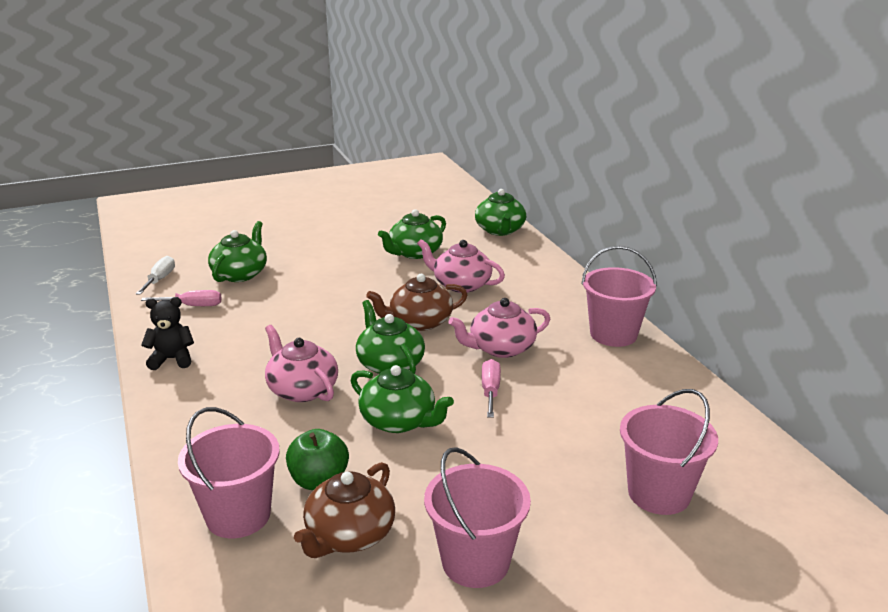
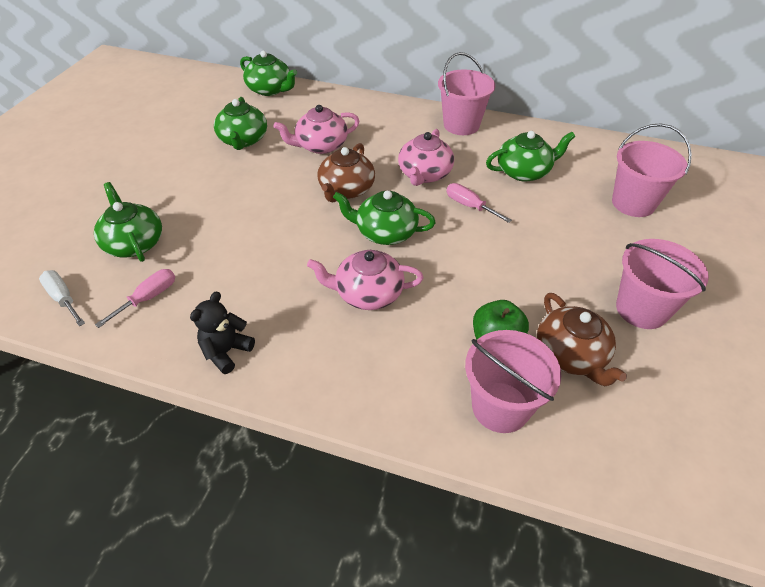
camera: 50 degrees left, 20 degrees up
green teapot [351,365,454,433] -> green teapot moved to [486,131,575,182]

